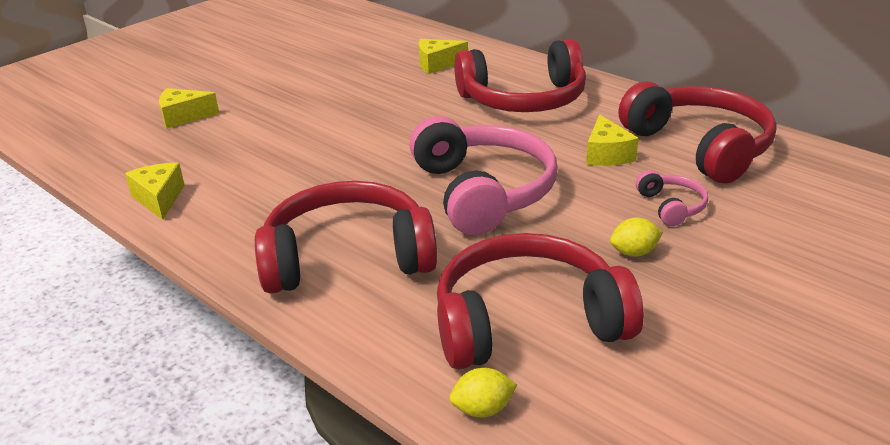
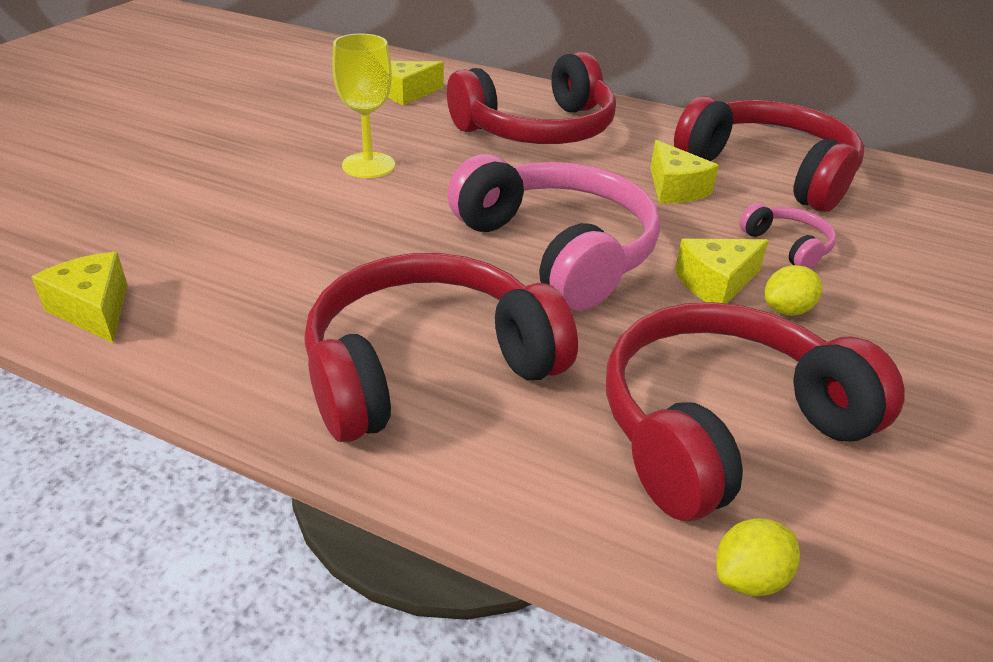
camera: 20 degrees left, 5 degrees up
yellow cheese [159,88,219,129] -> yellow cheese moved to [675,239,769,304]
none -> yellow goblet [332,34,395,178]

